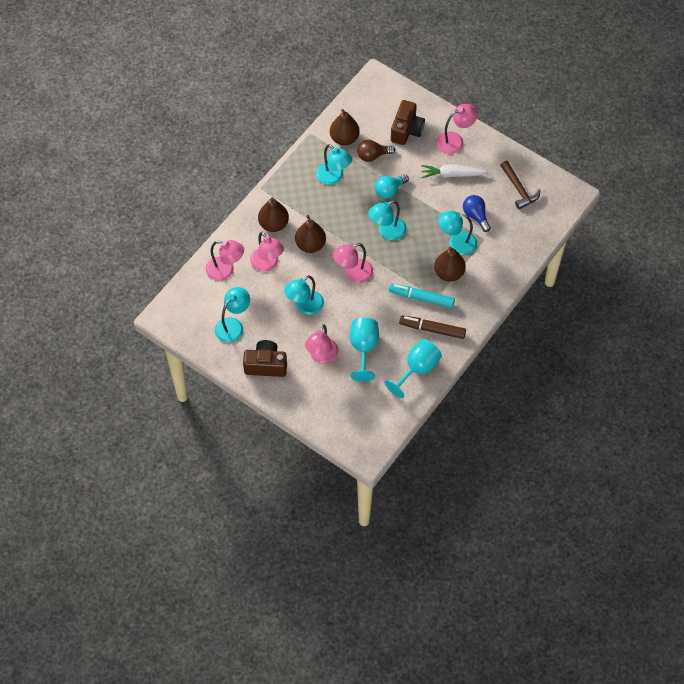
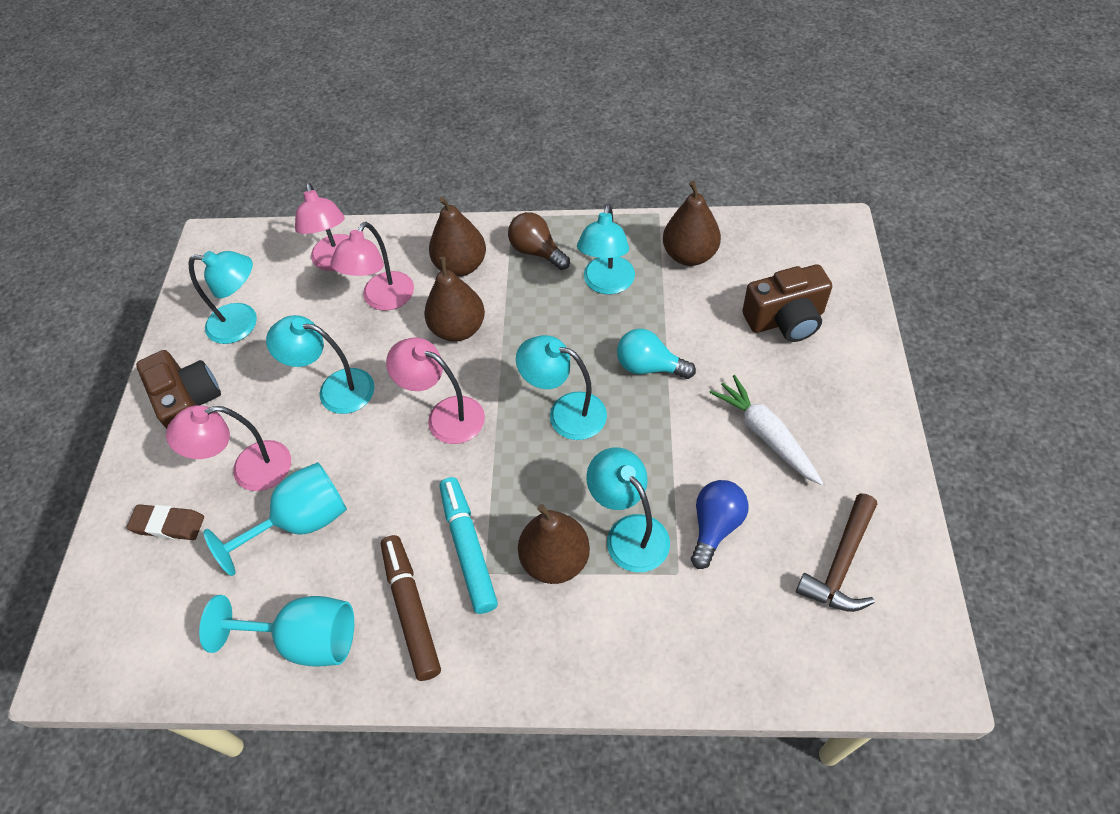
camera: 60 degrees right, 5 degrees down
brown light bulb [357,140,395,162] -> brown light bulb moved to [508,212,570,270]
pink lamp [436,104,478,154] -> none
none -> brown eraser [127,504,204,540]

